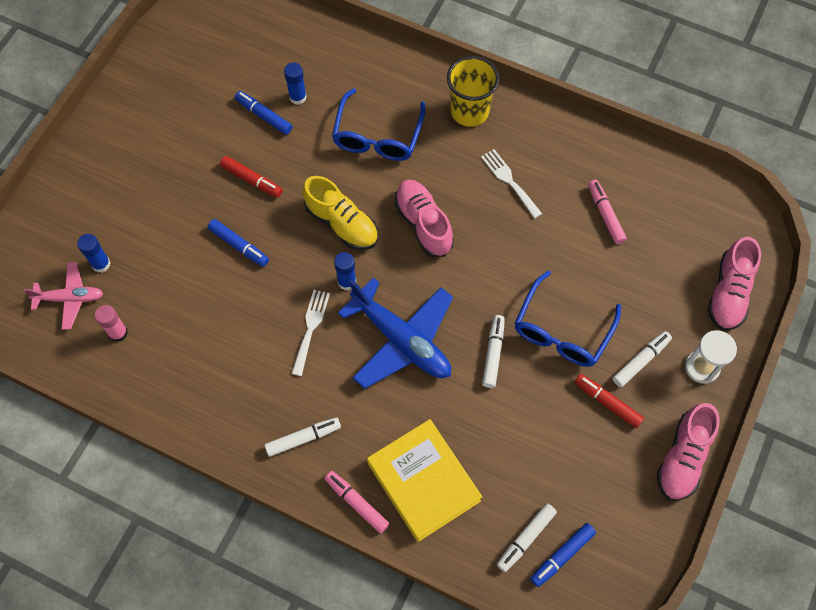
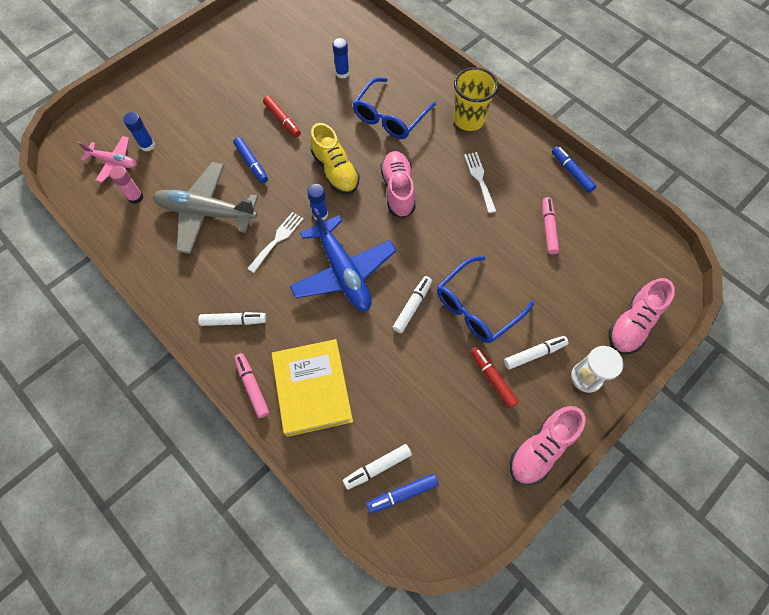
camera: 20 degrees right, 0 degrees up
blue marker [235,91,292,135] -> blue marker moved to [552,146,597,193]
none -> grey plane [153,162,258,254]

